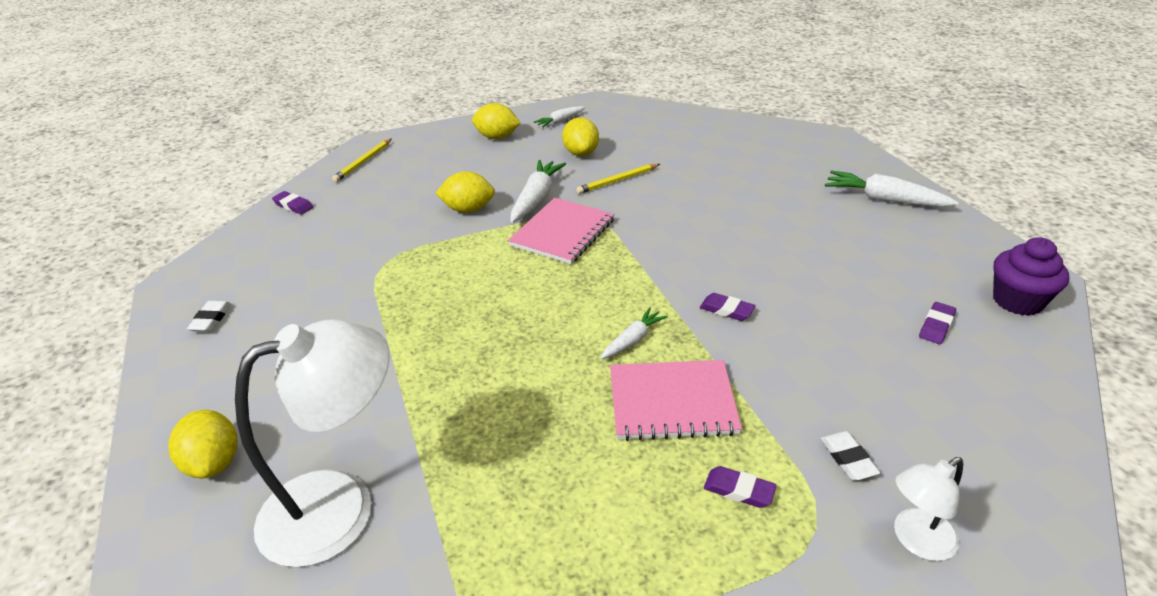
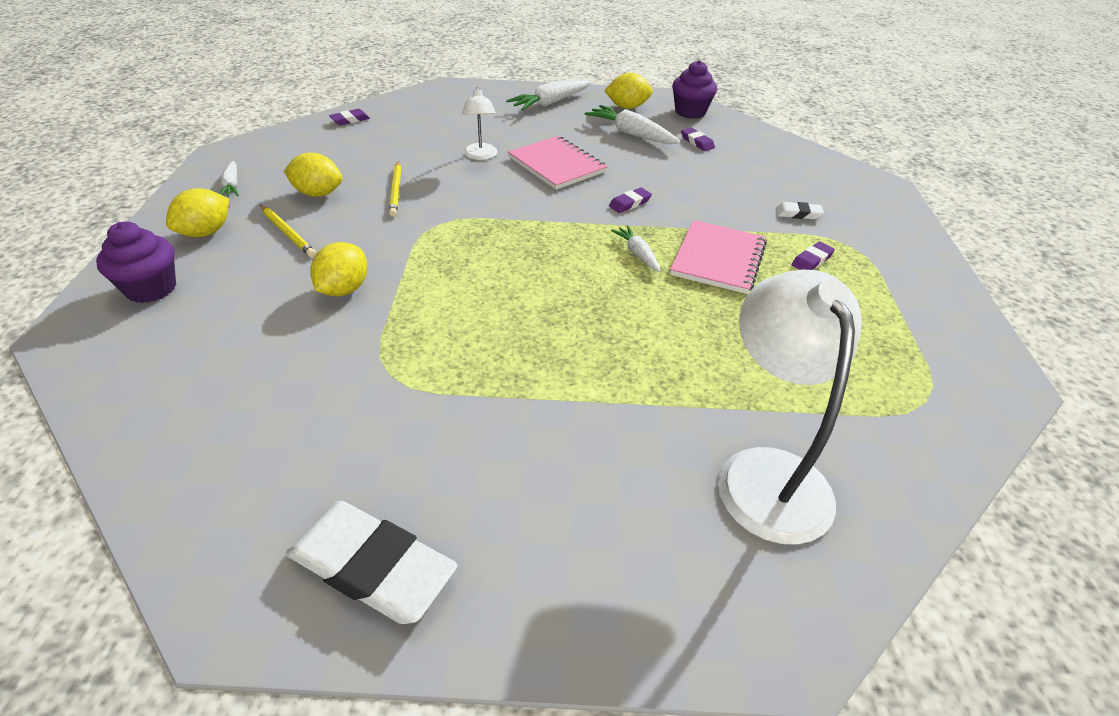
camera: 70 degrees left, 5 degrees up
yellow lemon [168,410,237,479] -> yellow lemon moved to [604,73,653,109]
white eraser [187,301,231,332] -> white eraser [286,501,457,624], size x2.21
purple eraser [272,191,313,214] -> purple eraser moved to [329,109,370,125]
yellow pencil [332,139,392,182] -> yellow pencil moved to [260,205,316,257]
pink notebook [508,198,615,264] -> pink notebook moved to [508,136,608,190]
white carrot [511,160,566,223] -> white carrot moved to [585,105,680,144]
white lamp [894,457,963,561] -> white lamp moved to [462,87,497,160]
none -> purple cupcake [96,221,176,303]

